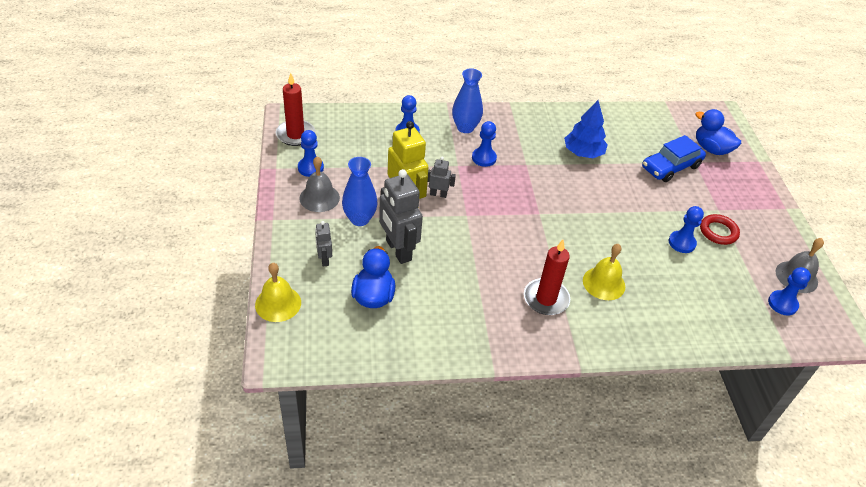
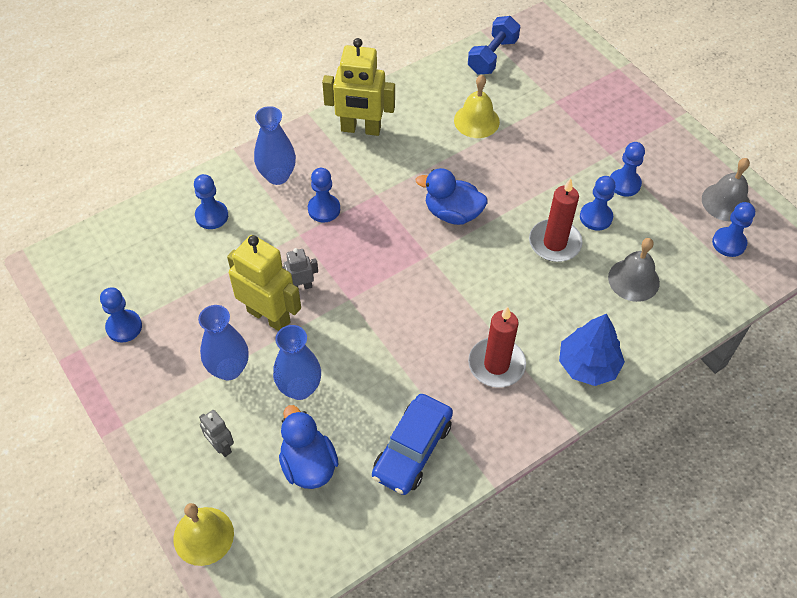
camera: 25 degrees left, 10 degrees up
red candle [276,73,315,146] -> red candle moved to [529,178,583,262]
grey bell [299,156,340,212] -> grey bell moved to [608,238,660,302]
grey robot [379,169,423,264] -> blue vase [273,325,321,400]
blue tree [564,100,608,158] -> blue tree moved to [559,314,625,386]
yellow bell [583,244,625,300] -> yellow bell moved to [454,75,500,138]
blue car [642,135,706,182] -> blue car moved to [372,394,453,495]
blue duck [696,109,741,155] -> blue duck moved to [416,168,488,225]
red ring [700,214,740,245] -> blue pawn [610,142,645,196]
none -> yellow robot [322,38,395,136]
none -> blue dumbbell [468,16,521,74]

